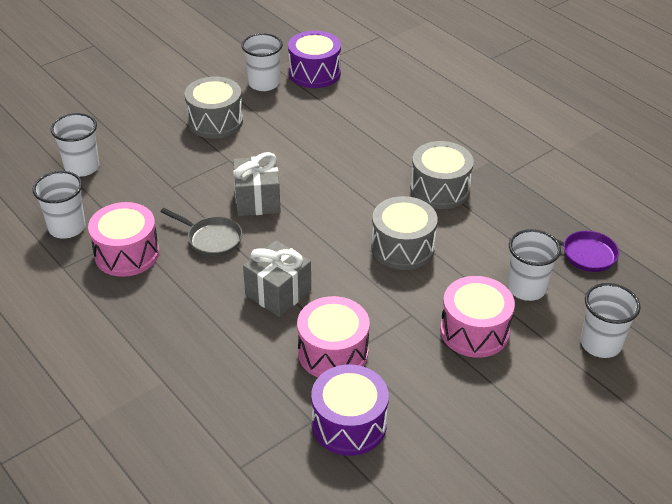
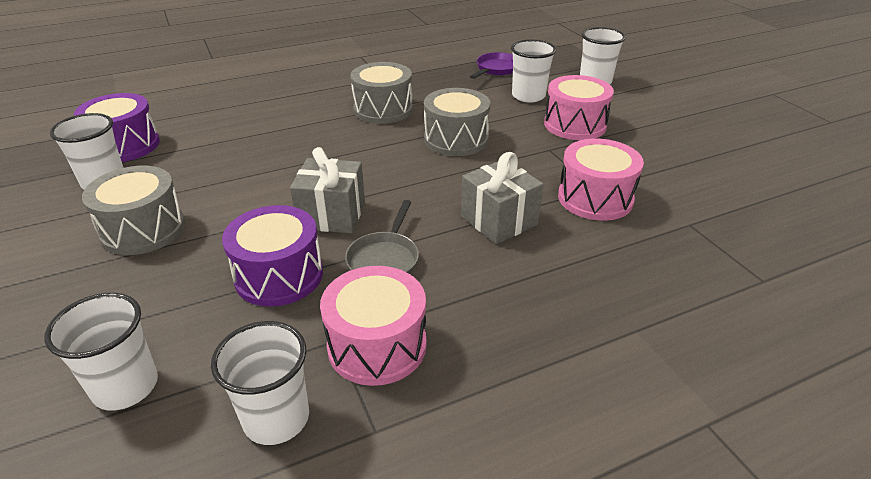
camera: 75 degrees left, 5 degrees down
grey pan [160,208,242,257] -> grey pan turned 150 degrees clockwise [345,200,419,274]
purple drum [311,365,389,456] -> purple drum moved to [222,205,323,307]

